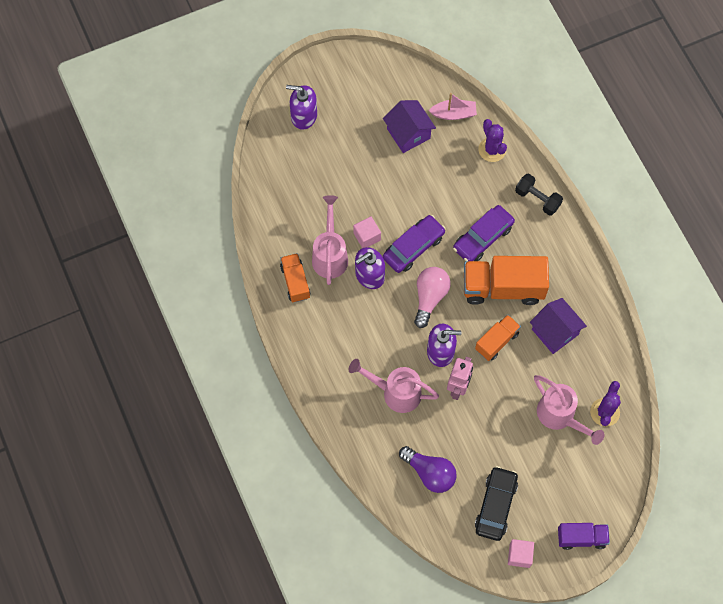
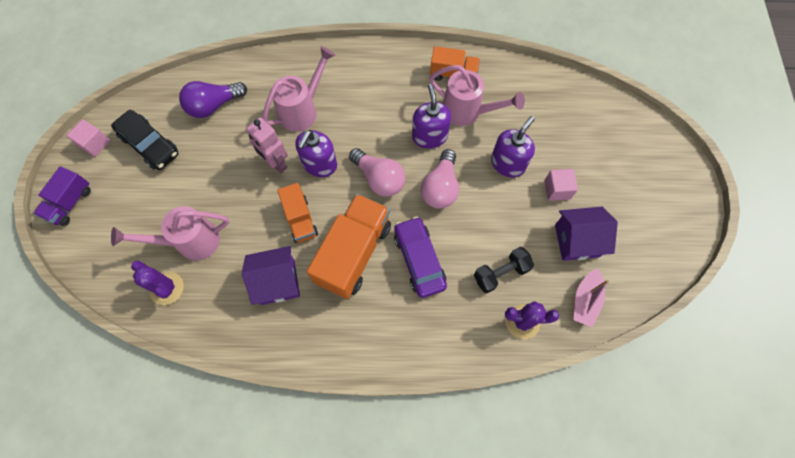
camera: 115 degrees right, 0 degrees up
purple soap dispenser [286,85,317,130] -> purple soap dispenser moved to [491,116,535,178]
pink cube [353,216,381,248] -> pink cube moved to [544,169,578,201]
purple car [383,215,446,273] -> pink light bulb [421,149,459,209]
black dumbbell [515,174,563,216] -> black dumbbell moved to [474,247,534,293]

